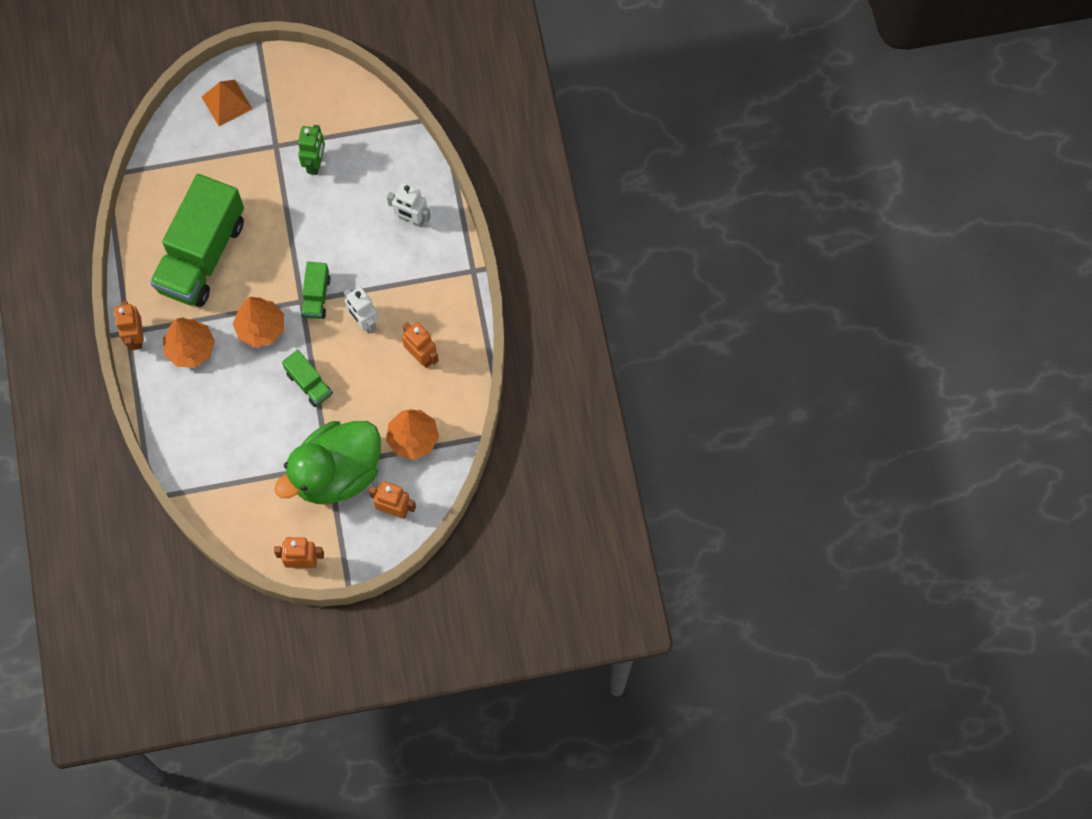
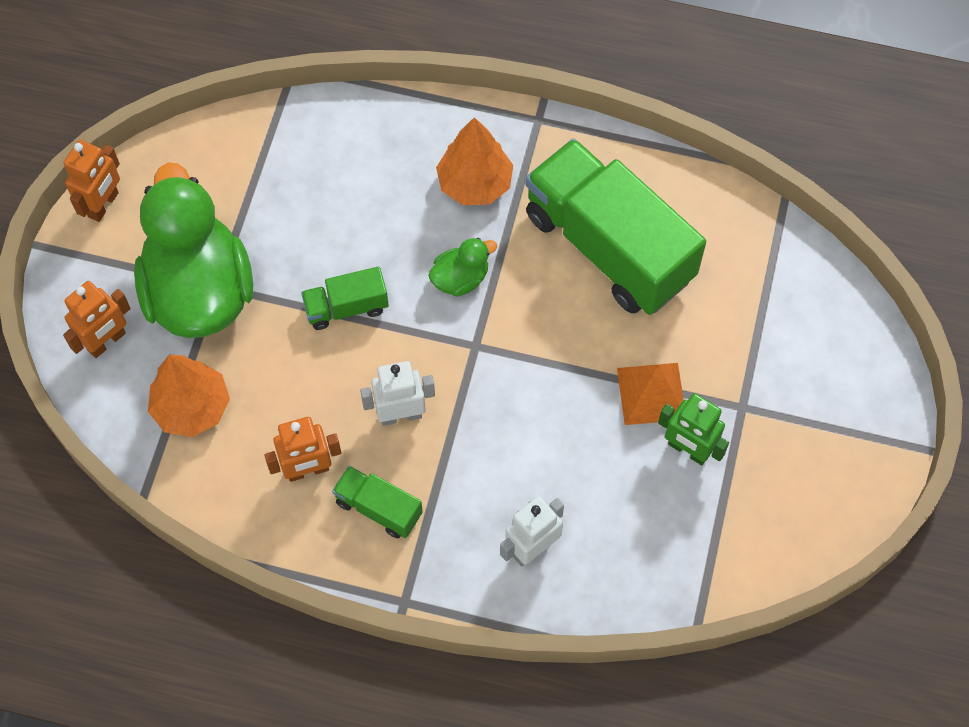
camera: 115 degrees right, 5 degrees down
orange robot [114,301,144,351] -> none
orange pyramid [202,80,252,126] -> orange pyramid moved to [617,363,684,425]
orange tree [233,297,284,347] -> green duck [428,238,497,297]
green truck [301,262,331,319] -> green truck moved to [332,466,423,538]

